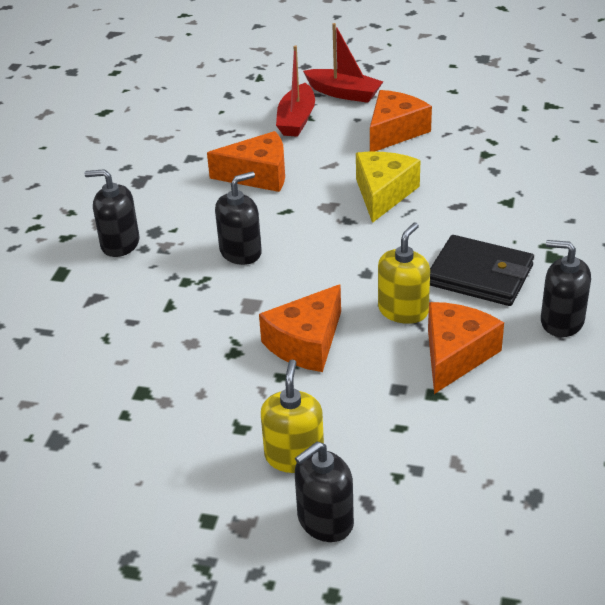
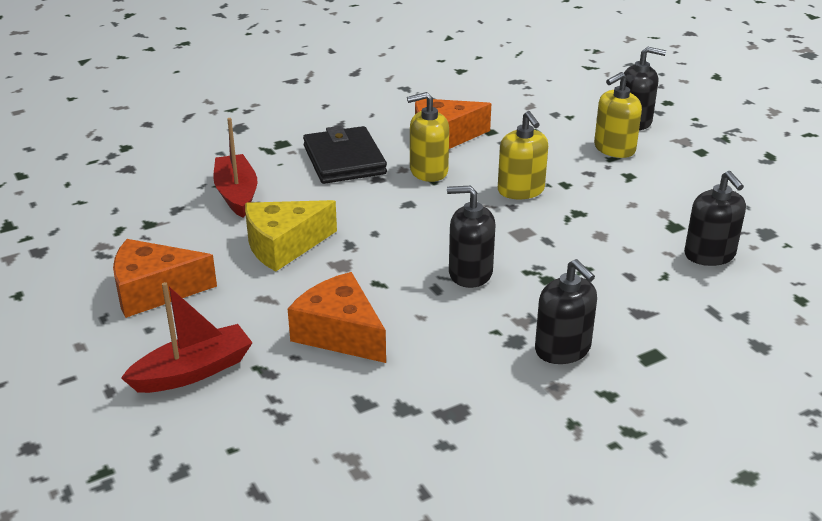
camera: 135 degrees left, 5 degrees down
orange cheese [259,284,341,372] -> yellow soap dispenser [498,111,548,199]
red boat [303,23,383,103] -> red boat moved to [213,118,258,218]
black soap dispenser [541,240,591,337] -> black soap dispenser moved to [684,171,746,266]

